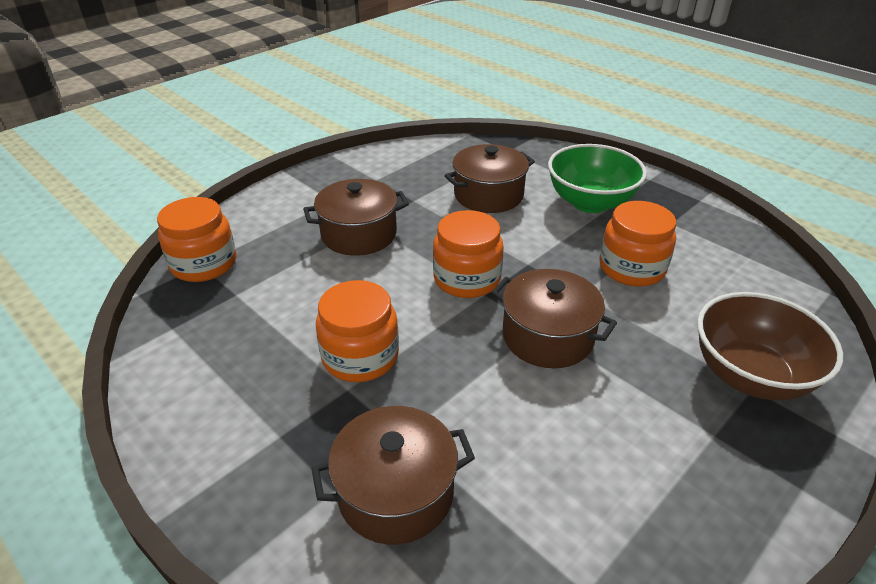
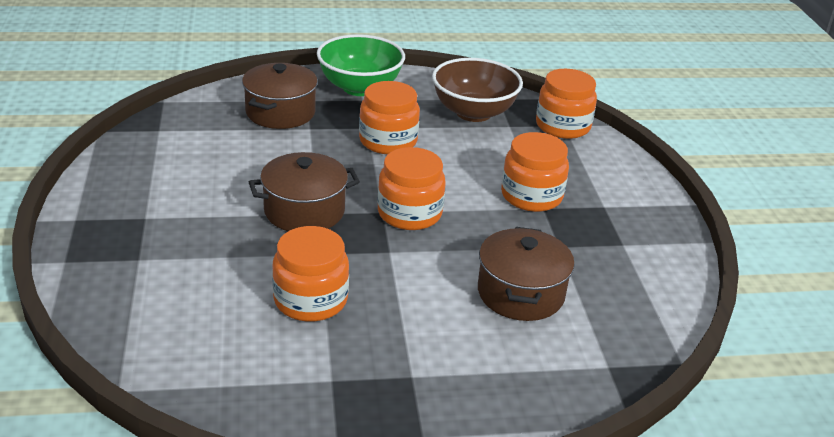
camera: 125 degrees right, 5 degrees down
brown pot [303,179,409,256] -> orange jar [501,132,569,212]
green bowl [548,144,647,213] -> green bowl moved to [317,34,405,96]
brown bowl [697,292,843,401] -> brown bowl moved to [432,58,523,122]

